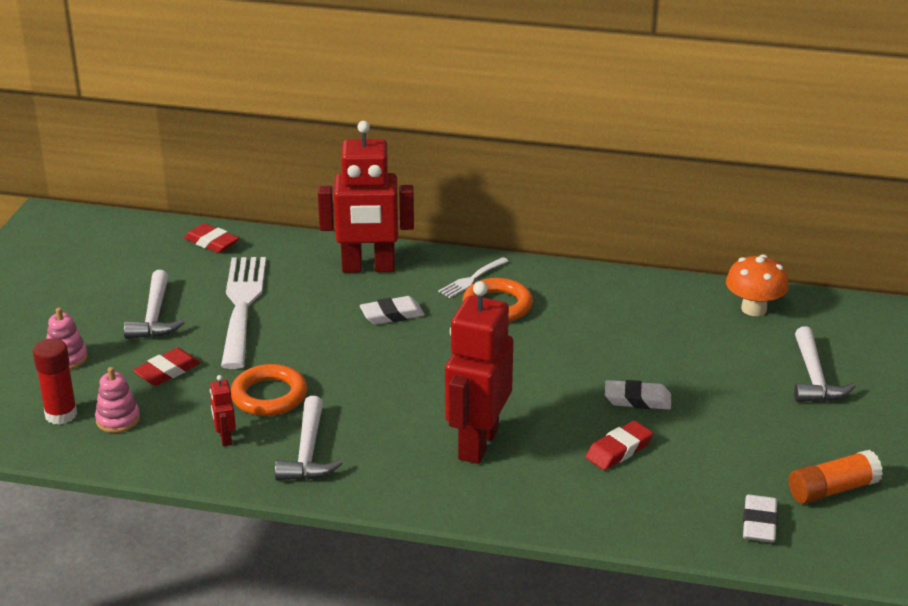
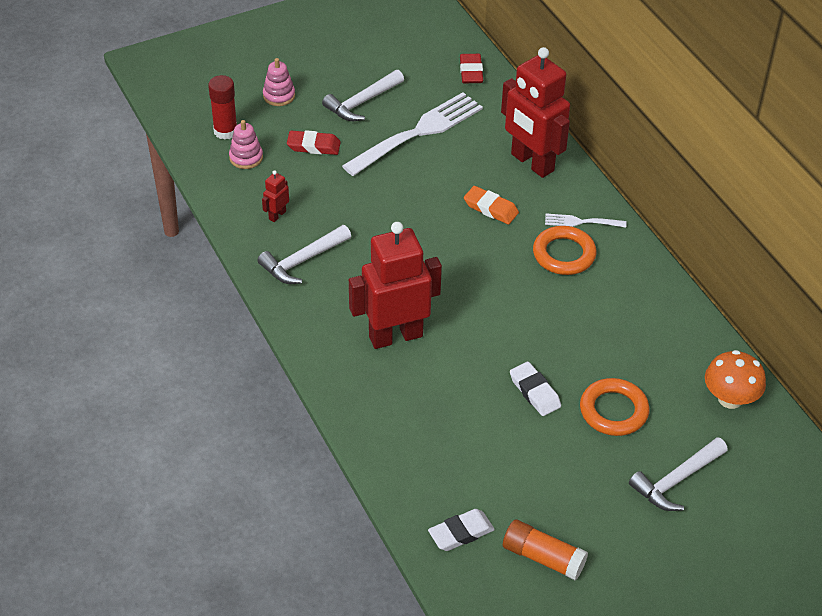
camera: 50 degrees right, 15 degrees up
orange ring [231,364,307,416] -> orange ring moved to [580,378,649,436]
white eraser [360,296,425,325] -> orange eraser [464,186,519,224]
red eraser [585,421,653,470] -> none

